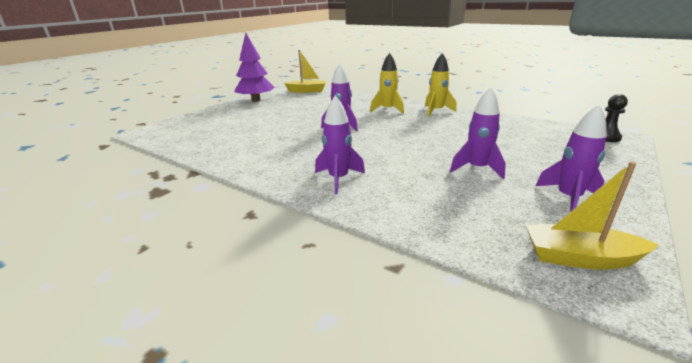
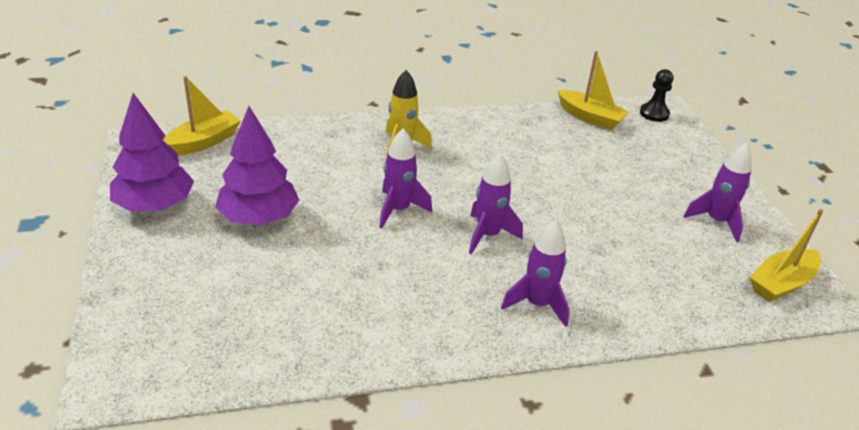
camera: 50 degrees left, 10 degrees up
yellow rocket [425,53,457,117] -> none
purple rocket [450,87,506,179] -> purple rocket moved to [469,153,523,254]
none -> purple tree [215,106,299,226]
none -> yellow boat [558,51,629,130]

